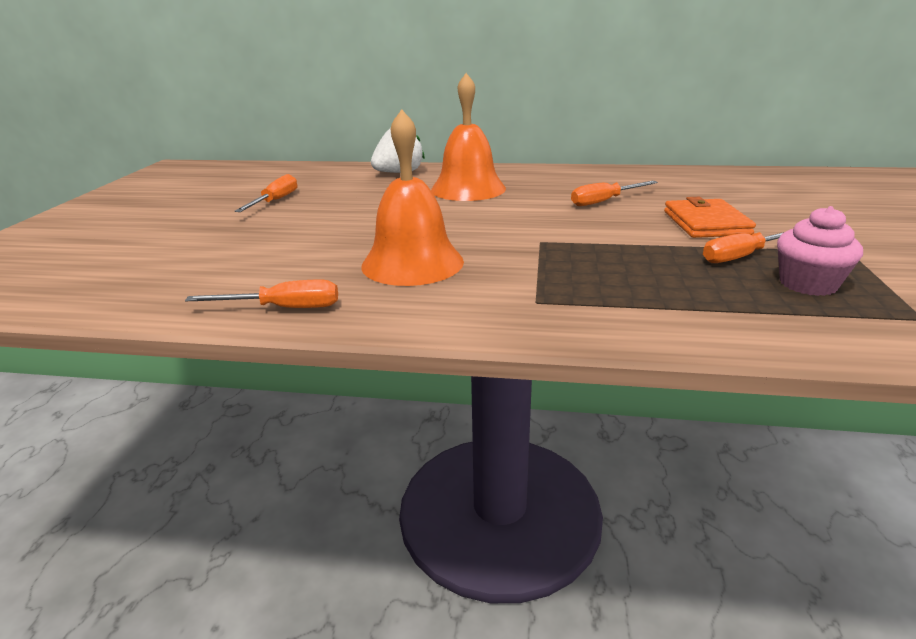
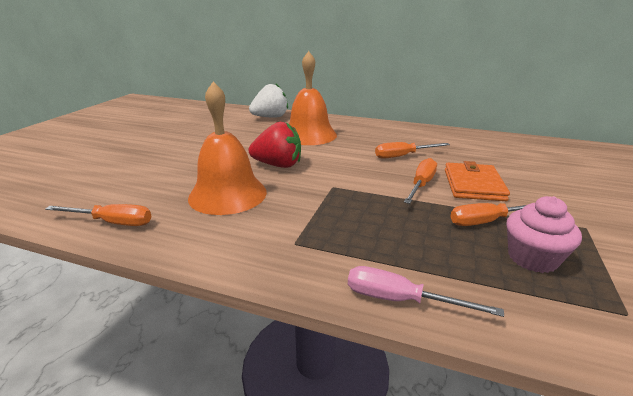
camera: 10 degrees right, 0 degrees up
orange screwdriver [235,174,297,212] -> orange screwdriver moved to [404,158,437,204]
none -> red strawberry [249,122,301,168]
none -> pink screwdriver [348,266,504,317]

